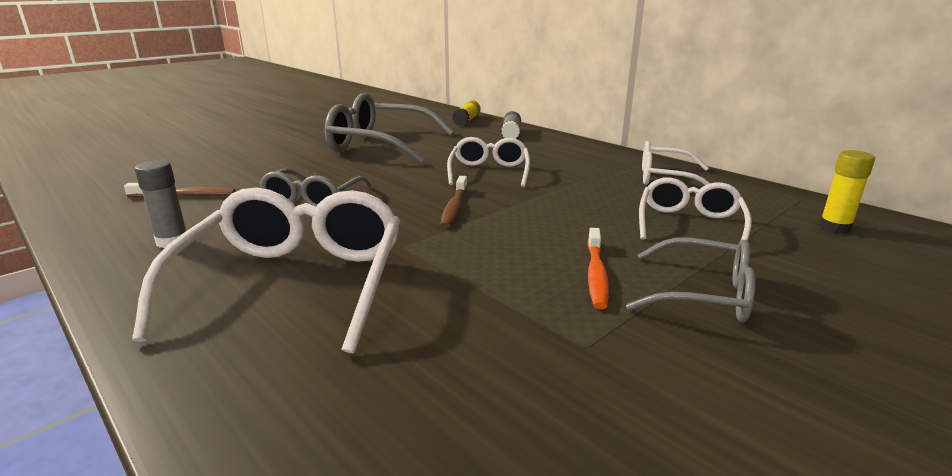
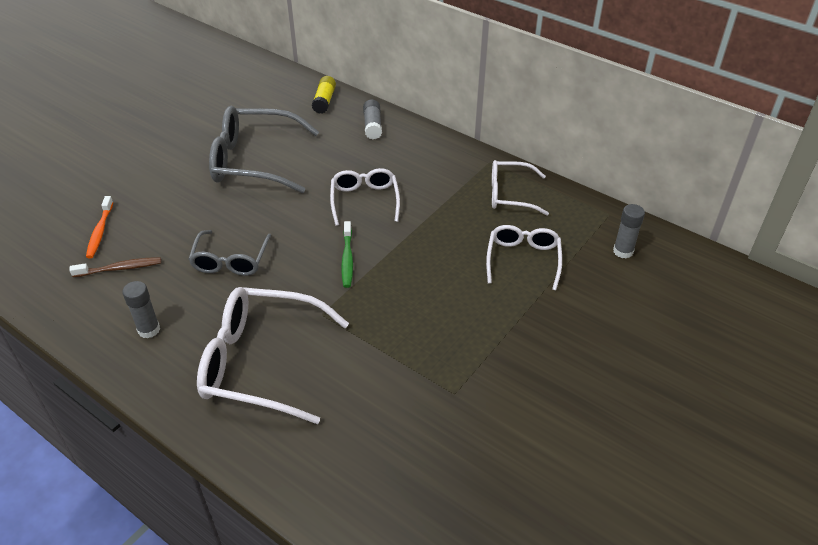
camera: 10 degrees left, 20 degrees up
white glasses [132,187,400,354] -> white glasses turned 75 degrees counterclockwise [197,287,349,424]
brown toothbrush [440,176,467,228] -> green toothbrush [341,221,353,288]
orange toothbrush [587,228,609,309] -> orange toothbrush moved to [86,196,113,258]
grey glasses [626,238,756,323] -> none
yellow glue stick [819,150,875,234] -> grey glue stick [613,204,645,258]

